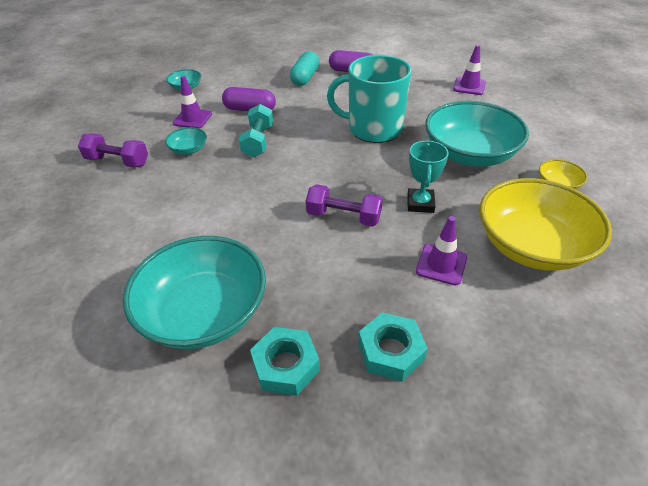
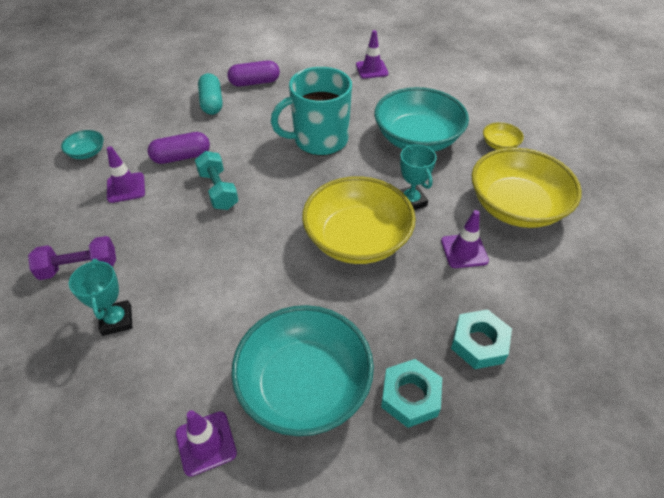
camera: 30 degrees left, 5 degrees up
turquoise bowl [165,127,207,155] -> none
purple dumbbell [306,184,383,227] -> yellow bowl [302,176,416,264]
none -> turquoise trophy [69,259,132,336]
none -> purple traffic cone [176,410,237,477]

